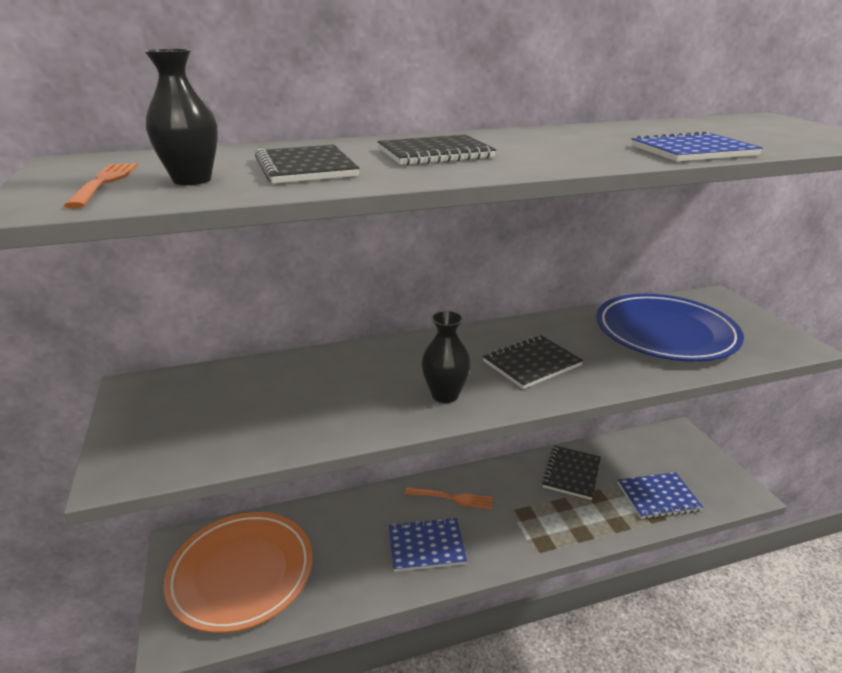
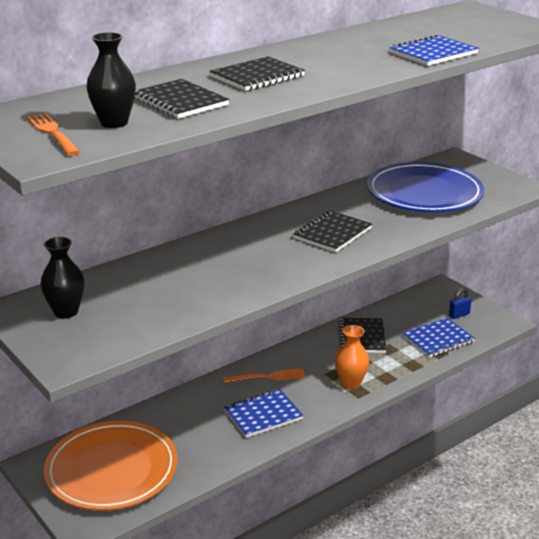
camera: 20 degrees left, 0 degrees up
black vase [421,311,471,403] -> black vase moved to [40,237,85,318]
none -> orange vase [335,325,369,389]
none -> blue padlock [449,289,471,319]

